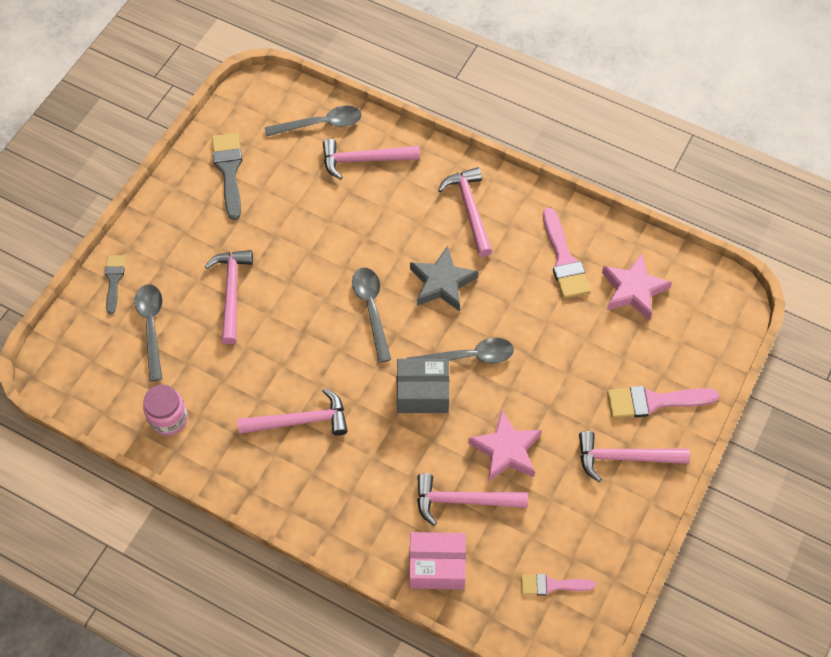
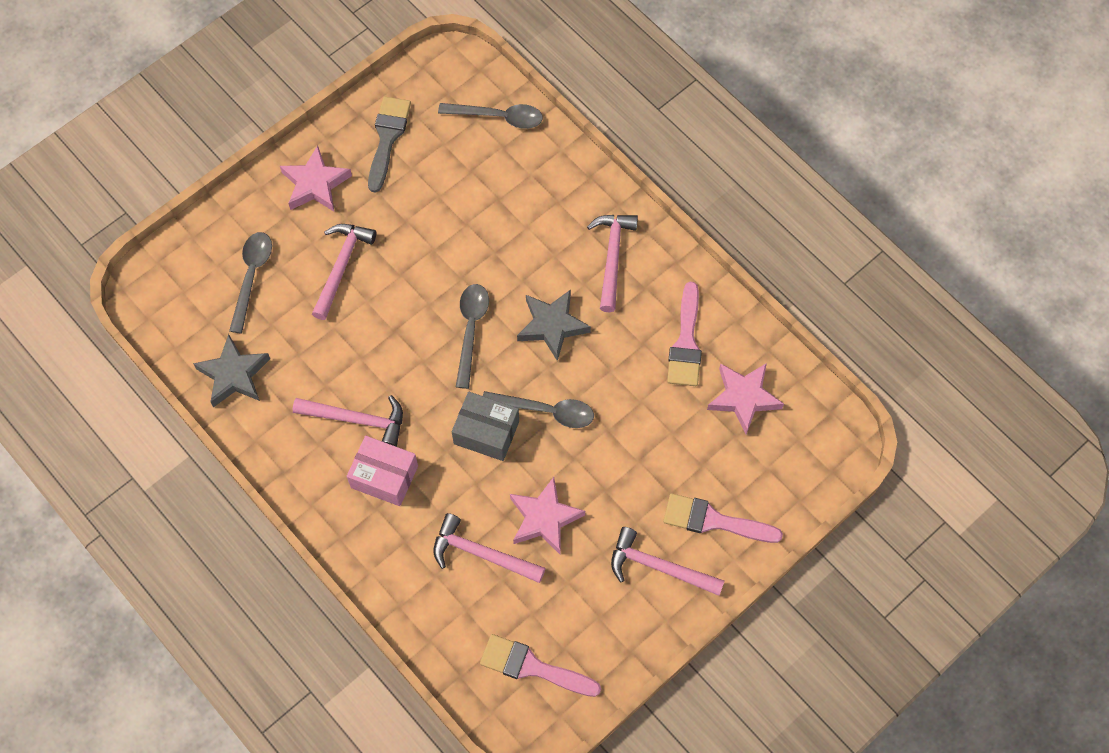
camera: 20 degrees right, 5 degrees up
grey brush [105,255,125,314] -> none
pink jar [143,385,188,436] -> grey star [193,334,270,407]
pink hammer [323,139,420,180] -> none
pink box [409,532,466,590] -> pink box moved to [347,436,418,506]
pink brush [521,574,596,595] -> pink brush [480,634,601,697], size x1.60
none -> pink star [280,145,352,211]

